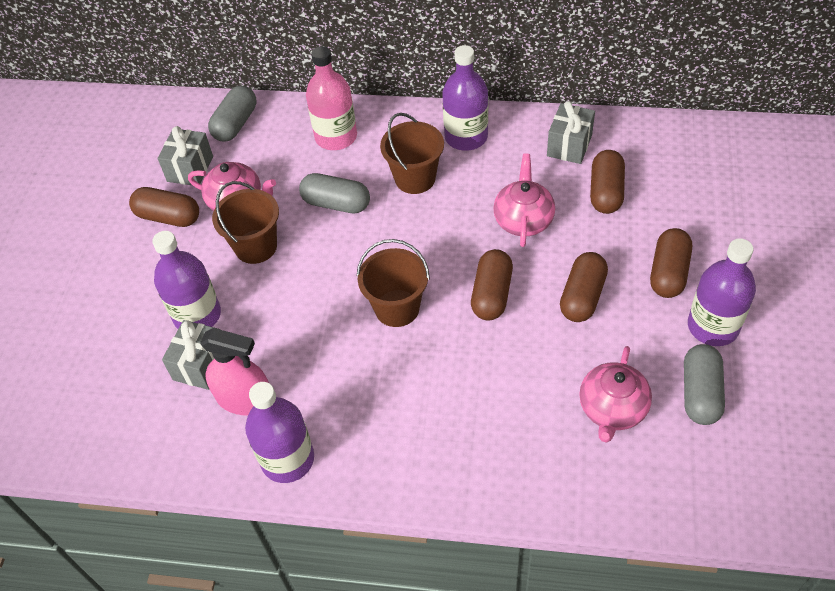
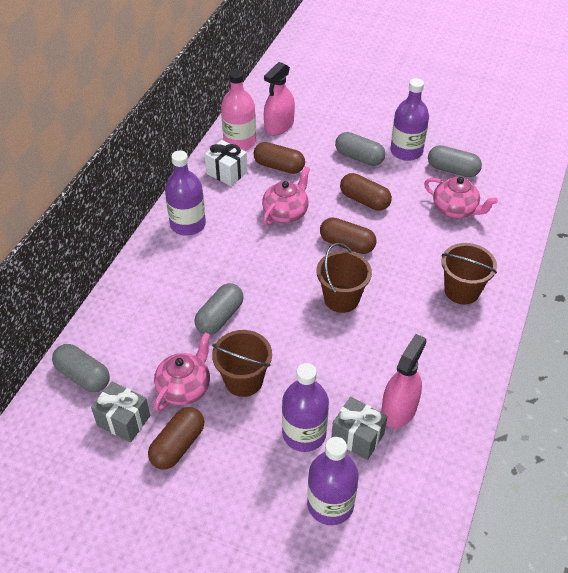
camera: 80 degrees left, 5 degrees down
purple bottle [245,382,314,483] -> purple bottle moved to [307,437,358,525]
pink bottle [306,46,357,150] -> pink bottle moved to [221,69,256,151]
brown bucket [380,113,444,194] -> brown bucket moved to [442,243,497,304]
pink teapot [493,154,555,247] -> pink teapot turned 105 degrees clockwise [262,167,310,225]
grey gift [547,101,595,164] -> white gift [205,140,248,186]
brown capsule [650,228,692,298] -> grey capsule [335,132,385,166]
none -> pink spray bottle [264,62,295,135]

